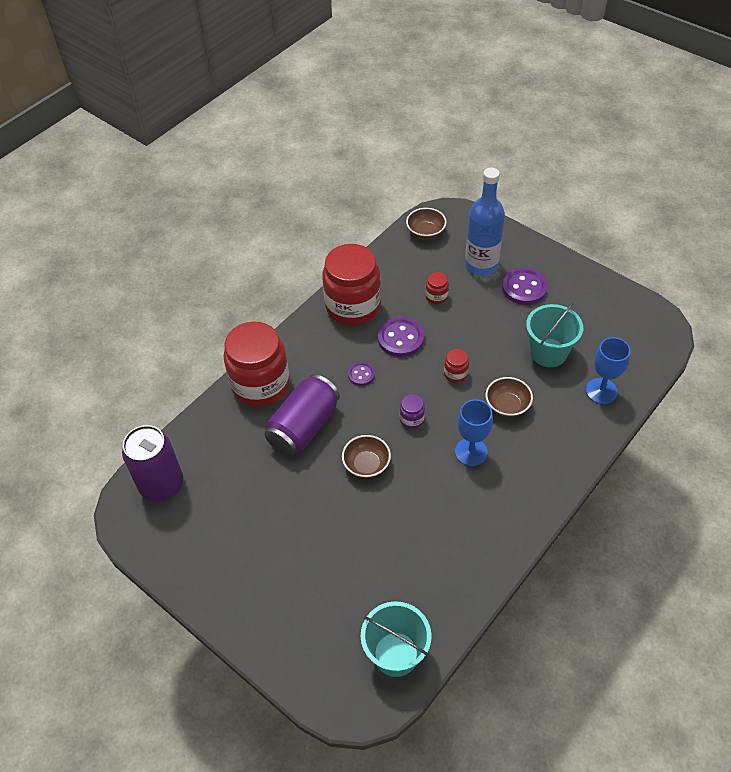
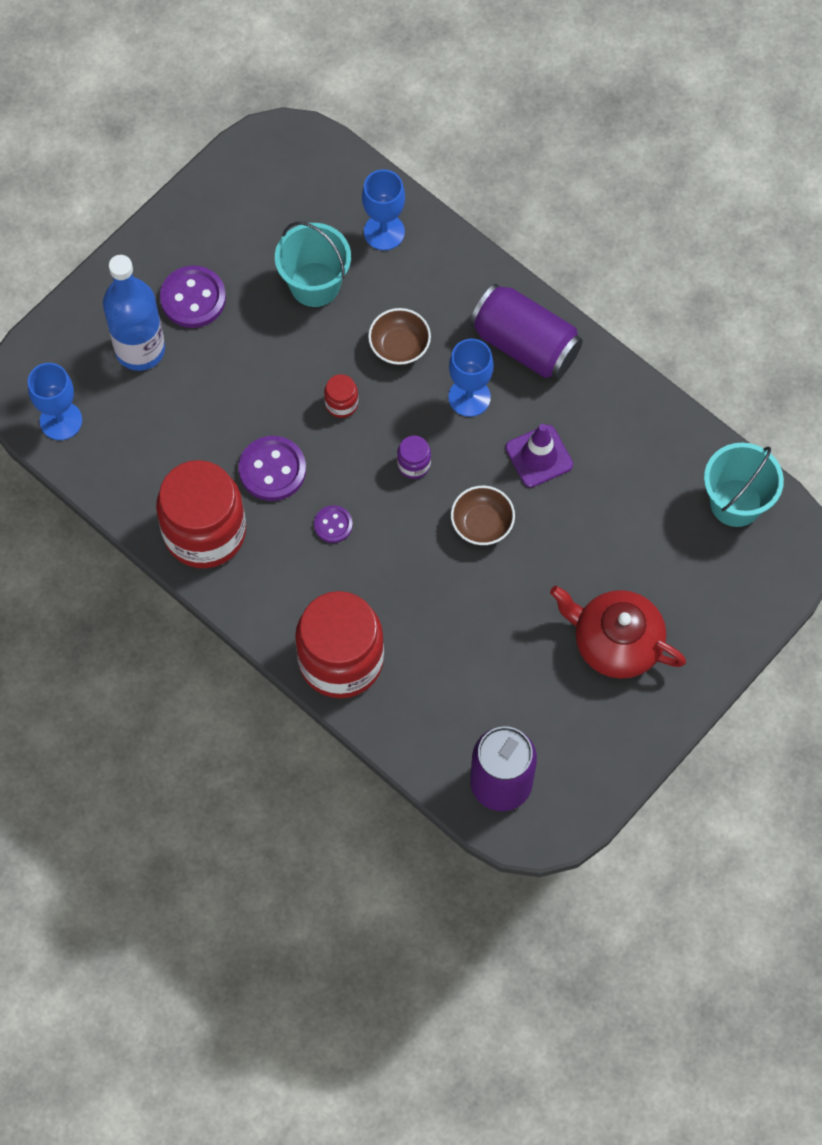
camera: 90 degrees left, 15 degrees up
purple can [265,374,340,456] -> purple can moved to [470,284,583,378]
brown bowl [406,208,447,239] -> blue goblet [28,363,82,440]
red jar [426,272,449,304] -> none
none -> purple traffic cone [505,424,573,488]
none -> red teapot [550,586,686,679]

